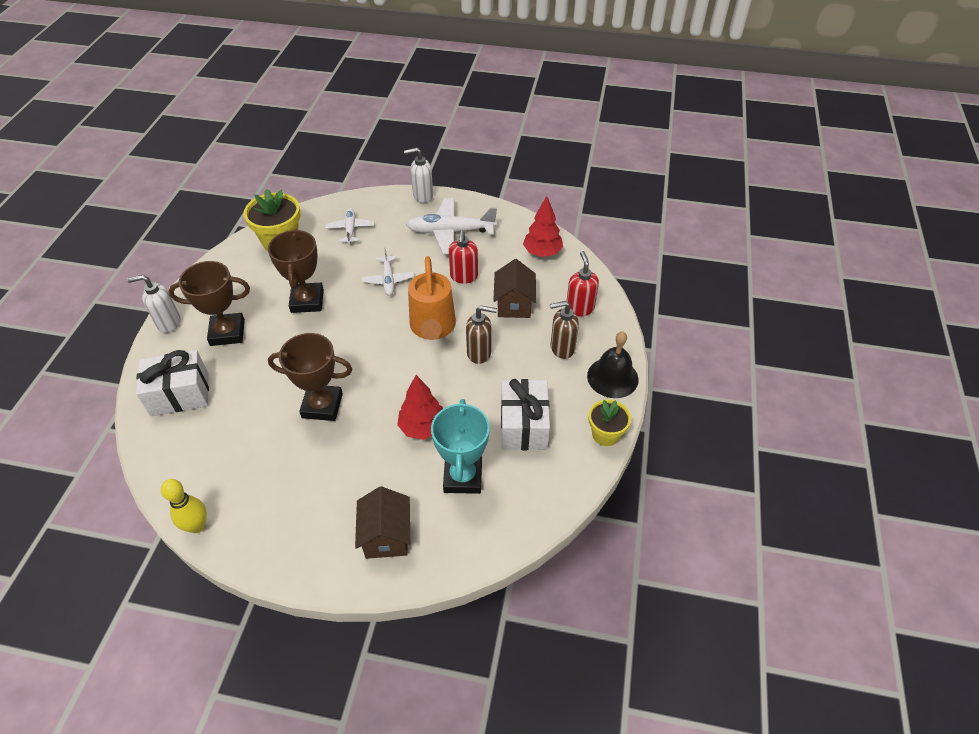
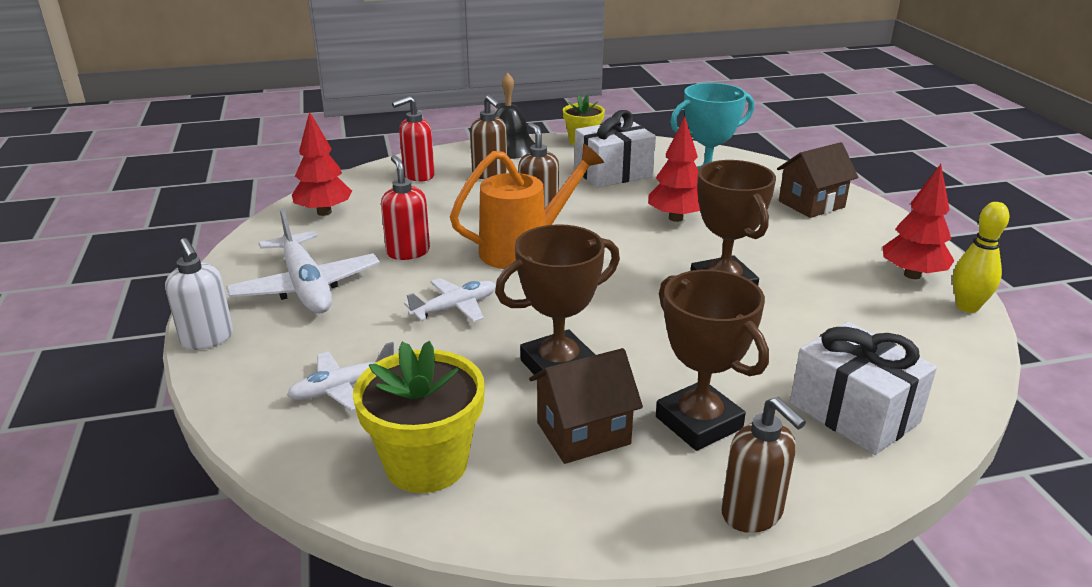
camera: 115 degrees left, 20 degrees down
white soap dispenser [127,275,180,333] -> brown soap dispenser [721,397,806,533]
red soap dispenser [449,230,478,284] -> red soap dispenser turned 90 degrees counterclockwise [381,155,430,260]
brown house [493,259,536,318] -> brown house moved to [529,348,643,464]
none -> red tree [883,164,954,279]

